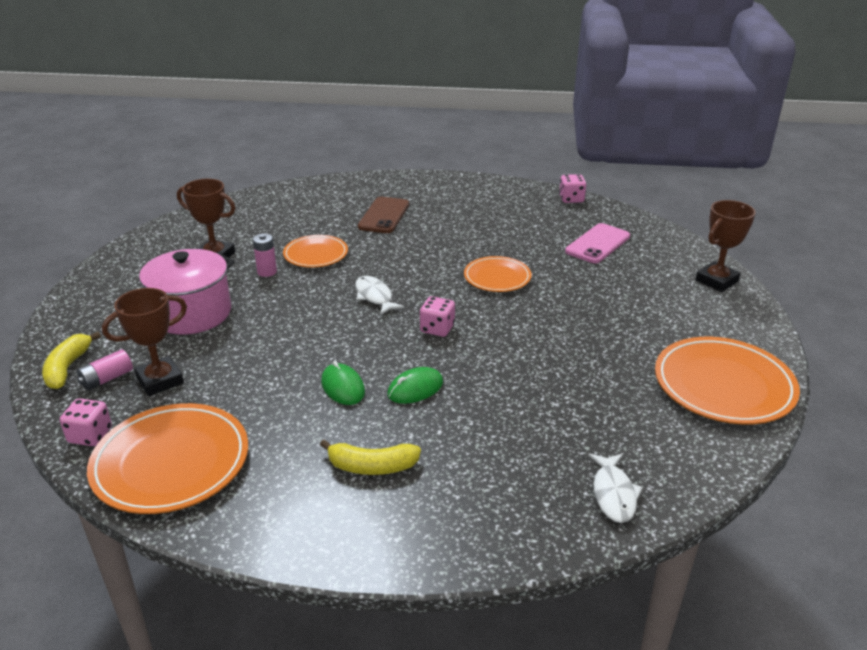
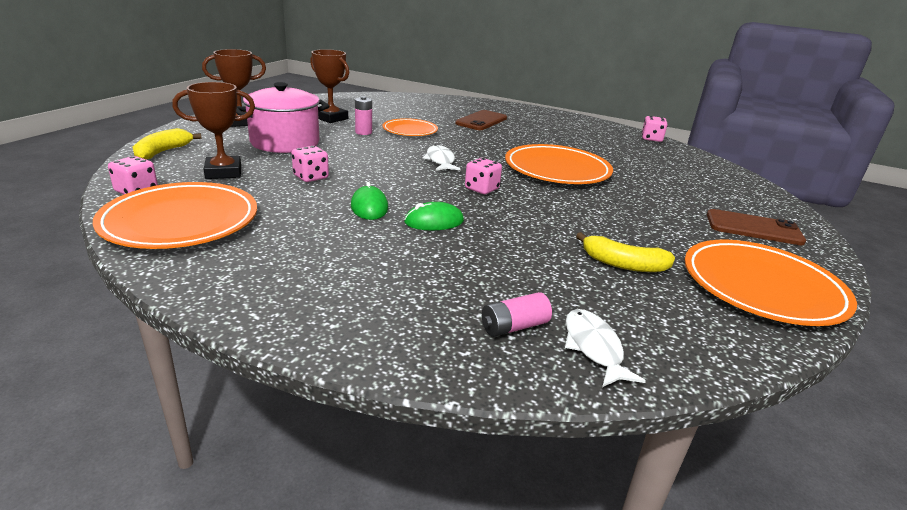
camera: 15 degrees right, 5 degrees down
pink battery [77,349,133,390] -> pink battery moved to [482,292,552,337]
yellow banana [320,439,421,475] -> yellow banana moved to [576,232,675,272]
orange plate [464,256,531,292] -> orange plate [505,144,613,184], size x1.70
pink phone [565,223,630,263] -> none
white fish [588,453,643,523] -> white fish turned 150 degrees clockwise [565,309,646,387]
brown trophy [695,200,756,292] -> brown trophy moved to [202,49,266,127]
none -> pink dice [292,146,329,182]
none -> brown phone [707,209,806,245]

